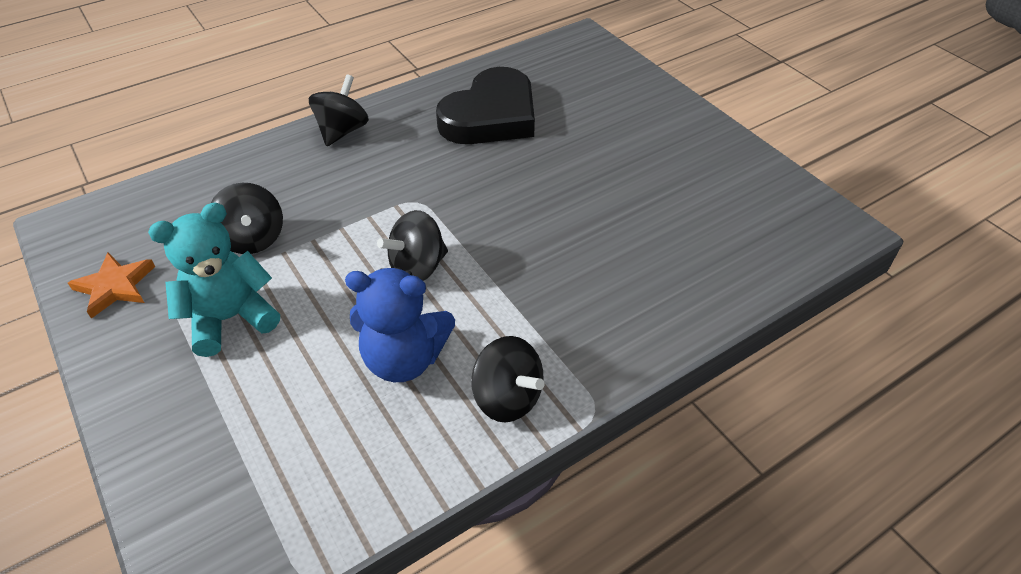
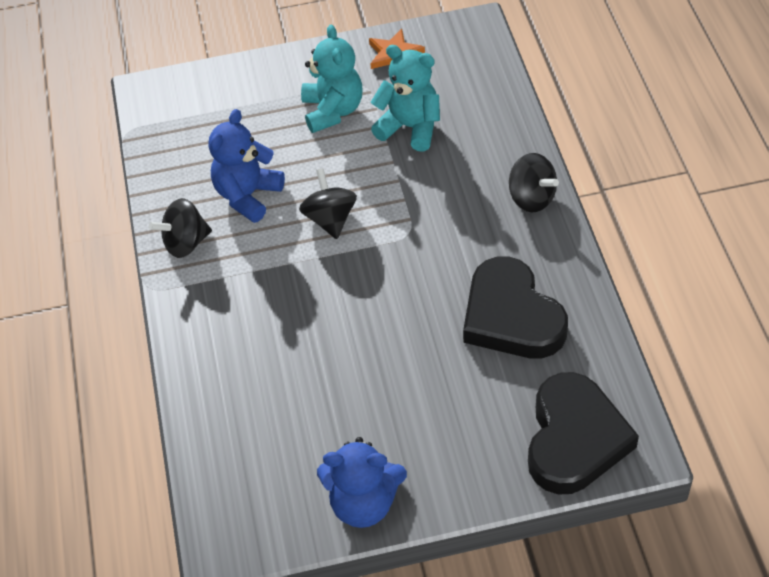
camera: 115 degrees right, 5 degrees up
black spinning top [211,183,283,254] -> turquoise teddy bear [371,45,440,152]
none -> blue teddy bear [317,437,407,528]
none -> black heart [528,372,639,495]

